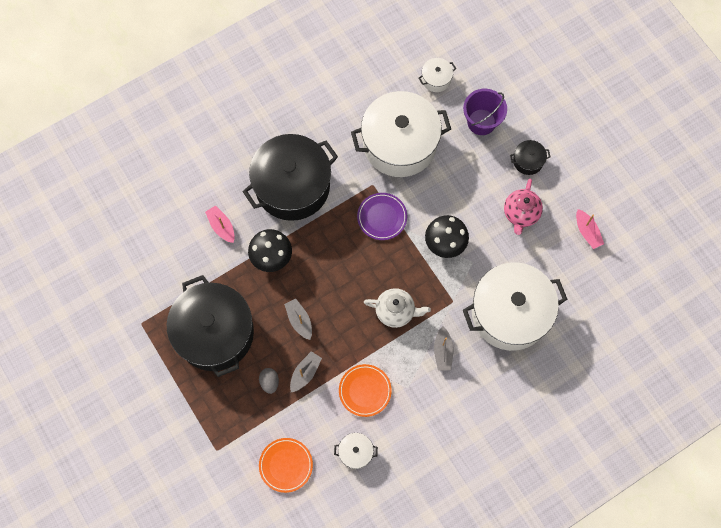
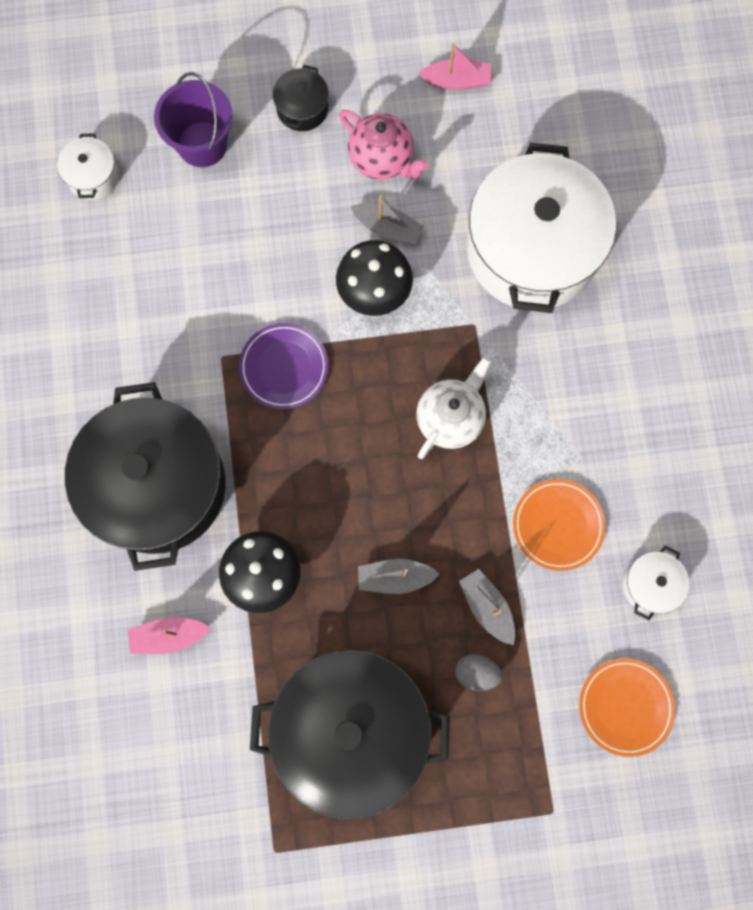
camera: 65 degrees left, 5 degrees up
white pot [351,91,451,177] -> none
grey boat [434,326,453,371] -> grey boat moved to [351,195,424,245]

